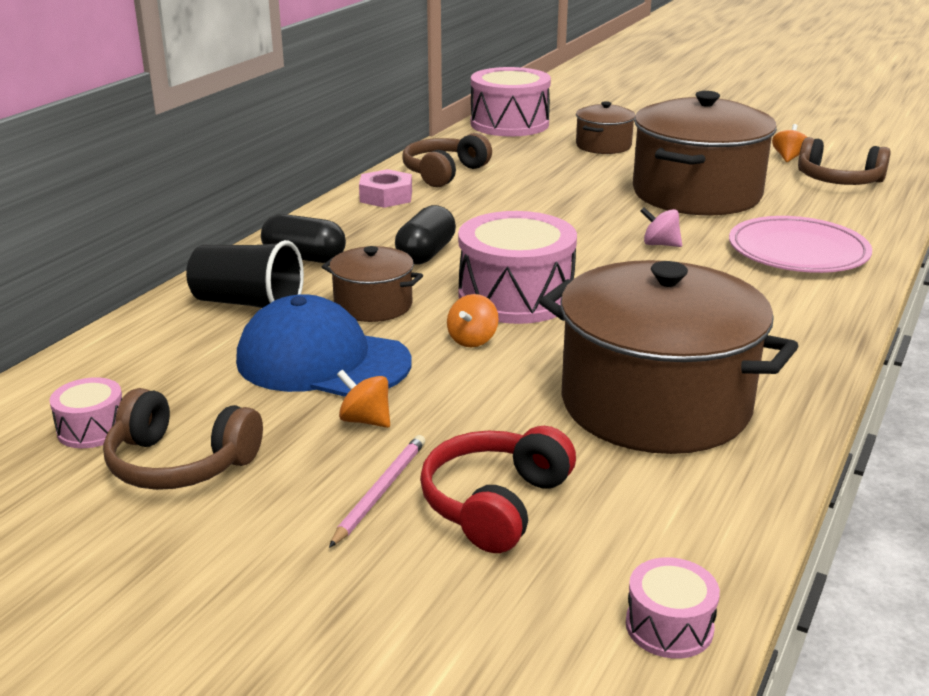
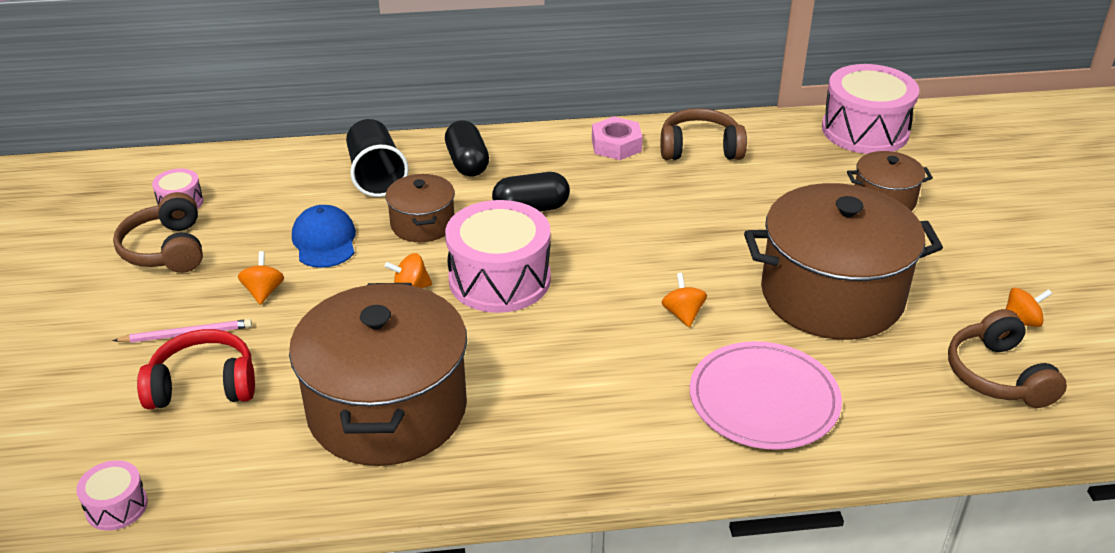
camera: 55 degrees right, 10 degrees up
blue cap [236,294,412,397] -> blue cap [292,205,356,268], size x0.63
pink spinning top [640,207,682,247] -> orange spinning top [661,273,707,327]

